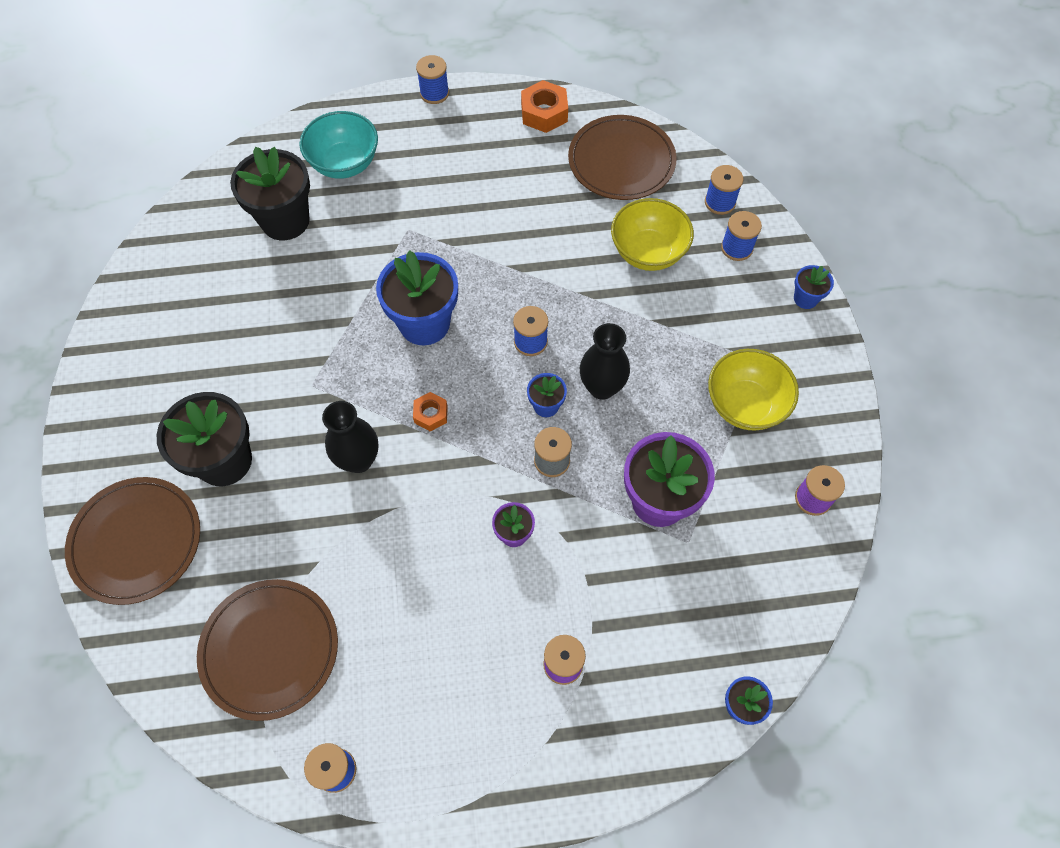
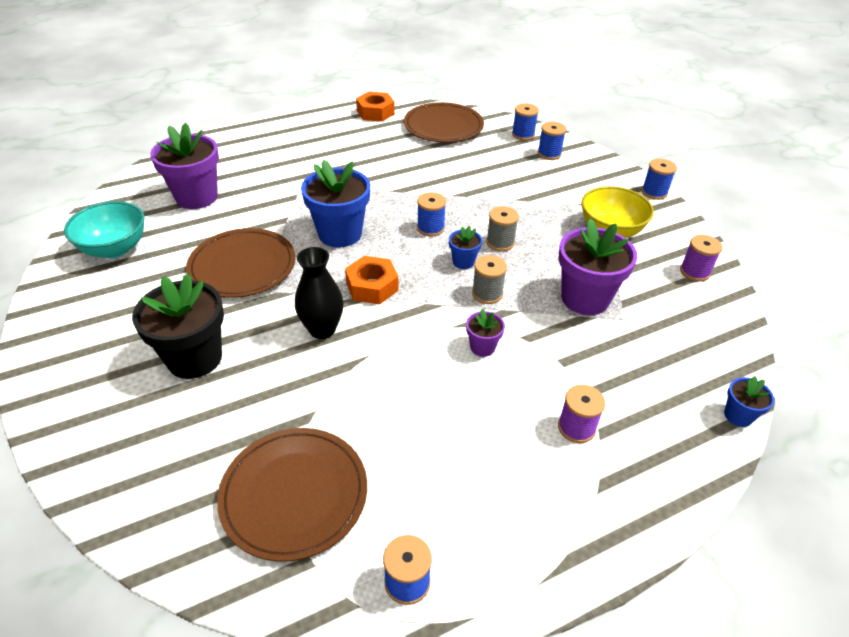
camera: 20 degrees left, 20 degrees down
brown plate [65,477,200,605] -> brown plate moved to [186,228,296,298]
black flower pot [230,146,310,240] -> purple flower pot [150,123,219,209]
turquoise bowl [299,111,378,179] -> turquoise bowl moved to [64,201,145,258]
orange nut [413,392,448,432] -> orange nut [345,256,399,304], size x1.63
blue spool [416,55,449,104] -> blue spool moved to [642,159,677,200]
black vase [580,323,630,400] -> grey spool [486,206,519,251]
yellow bowl [611,198,694,271] -> none
blue flower pot [794,265,834,309] -> none

